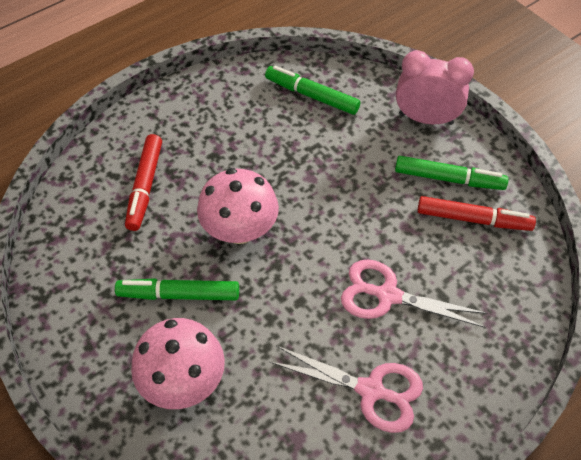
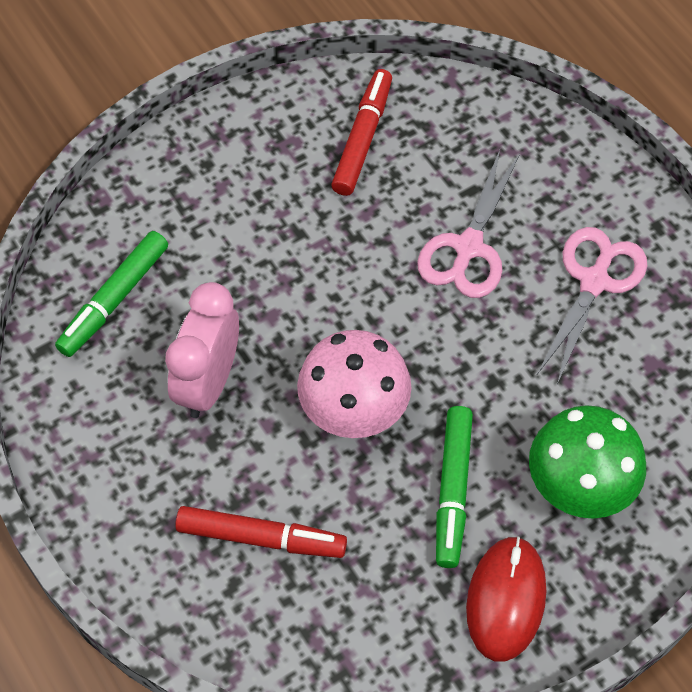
camera: 85 degrees left, 5 degrees up
pink mushroom [131,318,225,409] -> green mushroom [529,405,646,519]
green marker [395,156,509,190] -> none
pink clock [396,50,474,125] -> pink clock moved to [165,282,239,418]
none -> red mouse [466,536,546,662]

